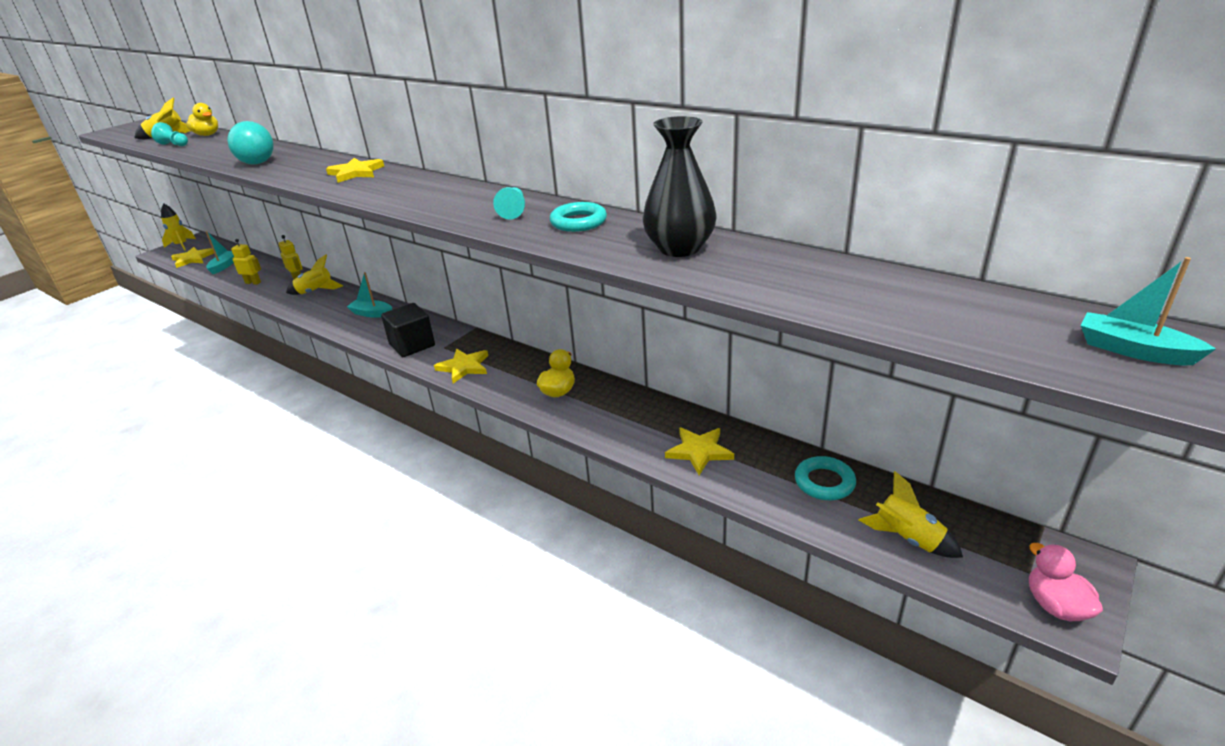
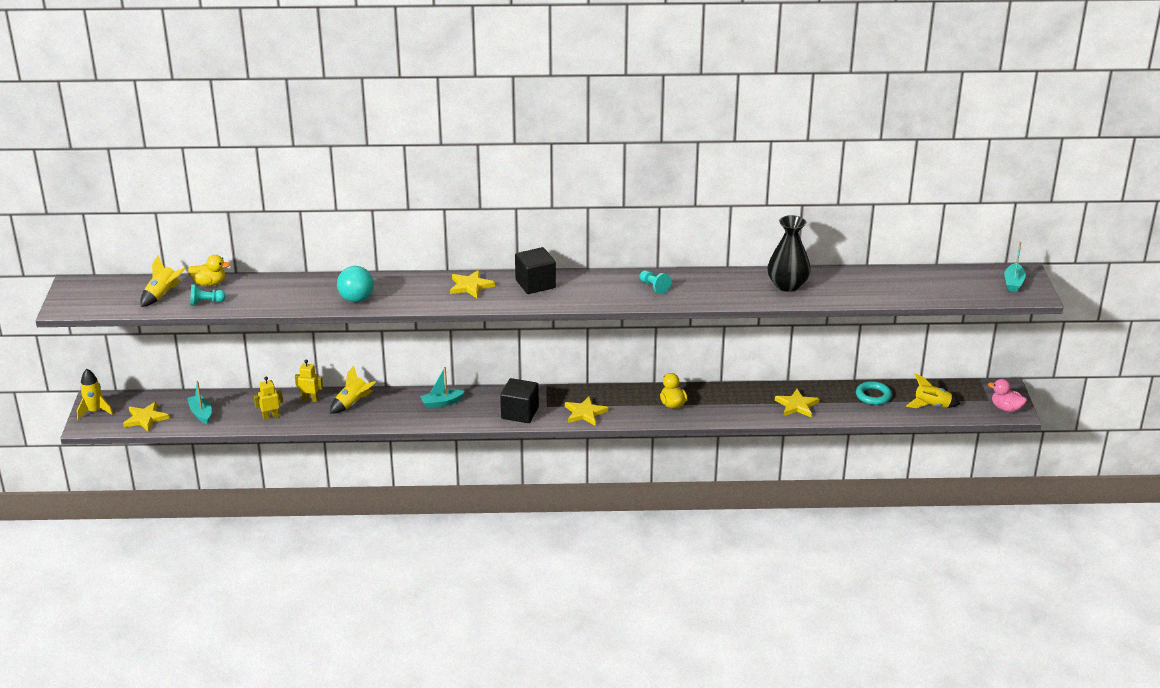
camera: 40 degrees left, 0 degrees up
turquoise ring [550,202,607,232] -> none
turquoise boat [1081,257,1216,365] -> turquoise boat turned 75 degrees counterclockwise [1005,242,1026,292]
none -> black cube [515,247,556,294]

